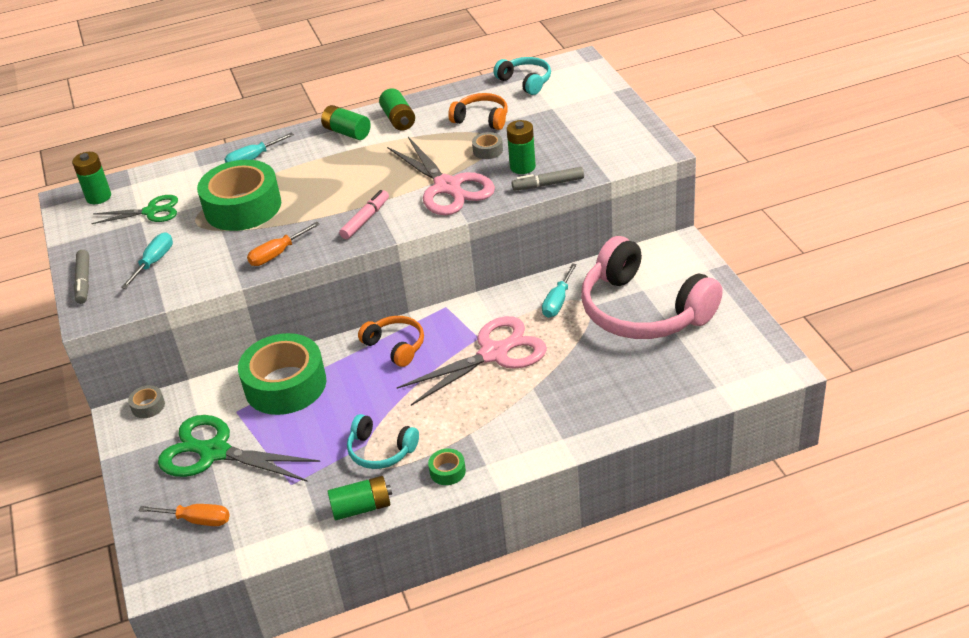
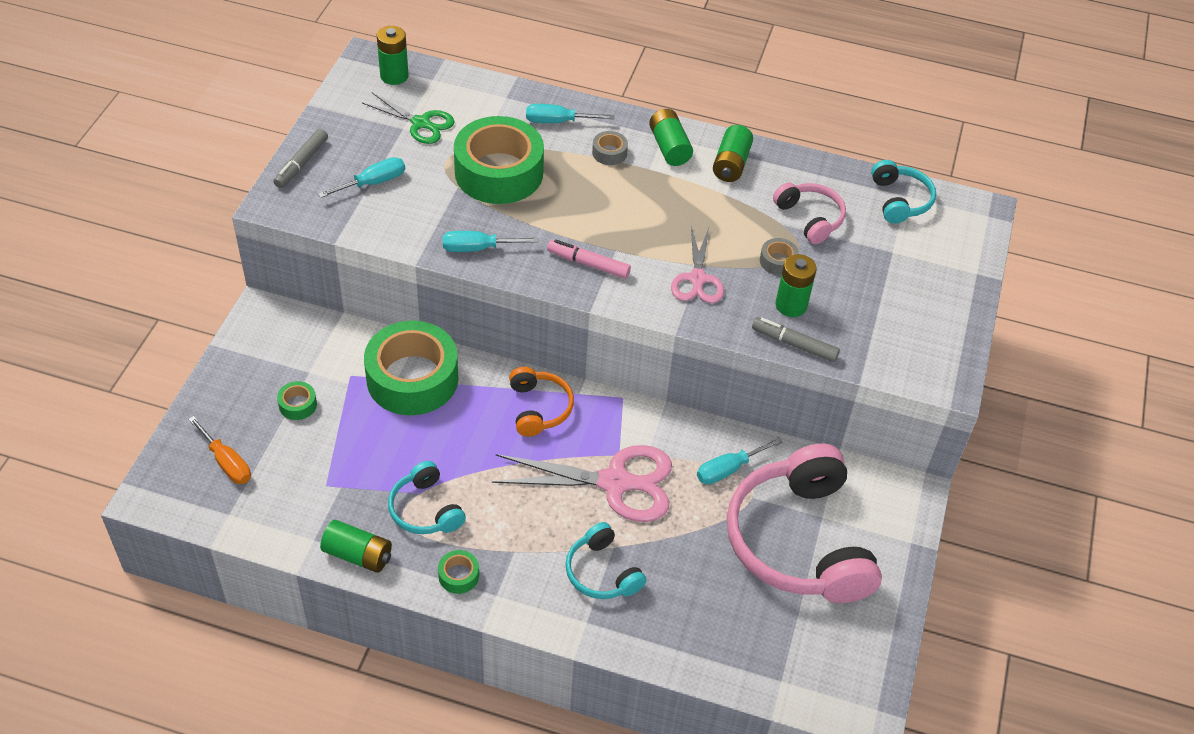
camera: 30 degrees right, 10 degrees up
grey tape [128,385,165,418] -> grey tape moved to [592,131,628,165]
green scissors [158,415,320,482] -> green tape [277,381,317,420]
orange screwdriver [247,222,320,266] -> turquoise screwdriver [443,231,539,252]
pink marker [339,190,389,239] -> pink marker turned 135 degrees counterclockwise [547,239,631,279]
pink scissors [387,137,495,215] -> pink scissors [671,226,724,303], size x0.60
orange headphones [448,93,508,130] -> pink headphones [773,183,846,244]
none -> turquoise headphones [565,522,647,599]

